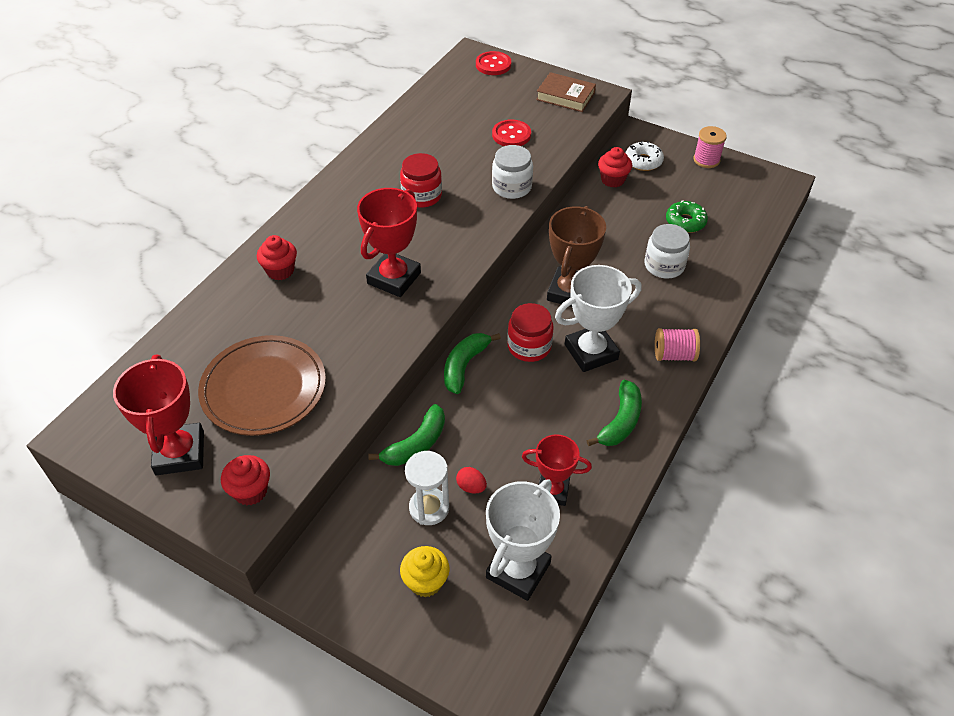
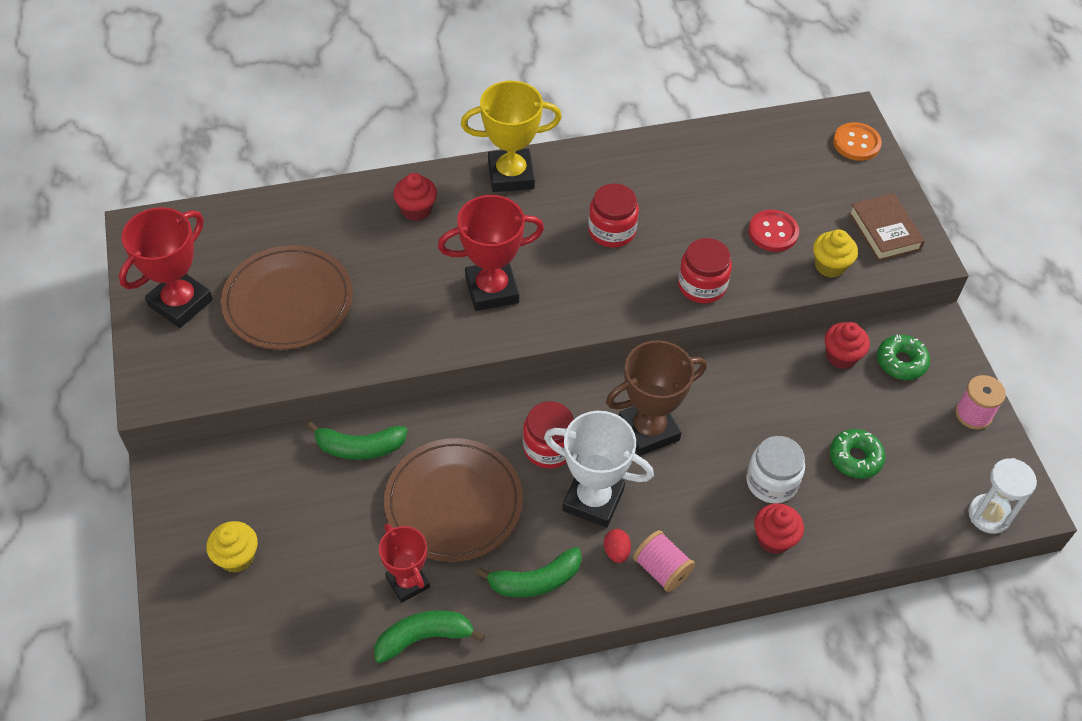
camera: 45 degrees right, 5 degrees up
red cupcake [221,455,270,505] -> red cupcake moved to [754,503,804,554]
white hourglass [405,451,449,525] -> white hourglass moved to [968,458,1037,534]
green banana [444,333,501,394] -> green banana moved to [374,610,485,663]
red egg [456,467,487,494] -> red egg moved to [604,529,631,563]
red button [476,51,511,75] -> orange button [833,122,882,161]
white trophy [486,479,560,601] -> none
white jar [492,145,533,199] -> red jar [678,238,732,304]
white donut [625,141,664,171] -> green donut [877,335,930,380]
none -> brown plate [384,438,523,562]
none -> yellow trophy [461,81,562,192]
none -> yellow cupcake [813,229,858,278]

